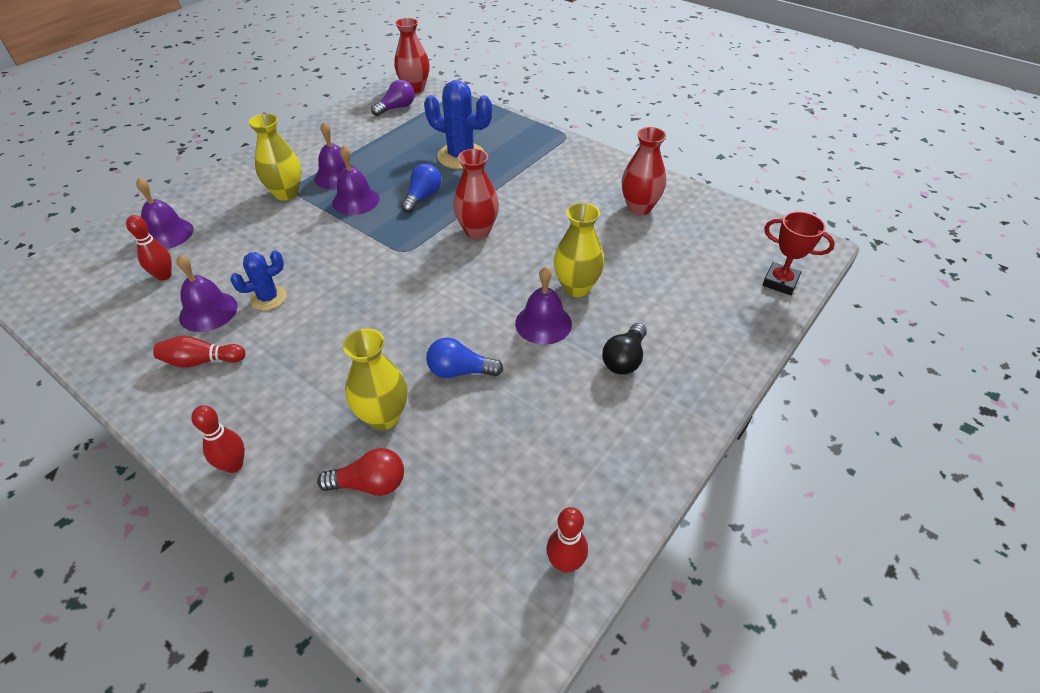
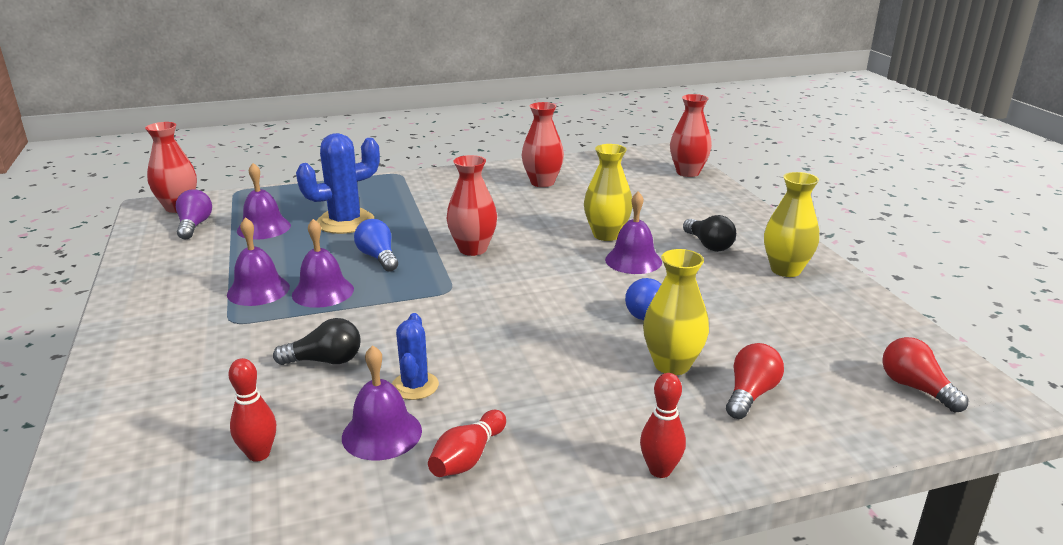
camera: 55 degrees left, 20 degrees down
purple bell [136,178,193,249] -> purple bell moved to [237,163,291,240]
yellow vase [249,114,301,200] -> yellow vase moved to [764,172,819,277]
red bowling pin [546,507,588,573] -> none
red trophy [762,212,835,295] -> red vase [670,94,712,177]
none -> black light bulb [273,318,361,365]
none -> red light bulb [882,337,968,412]

